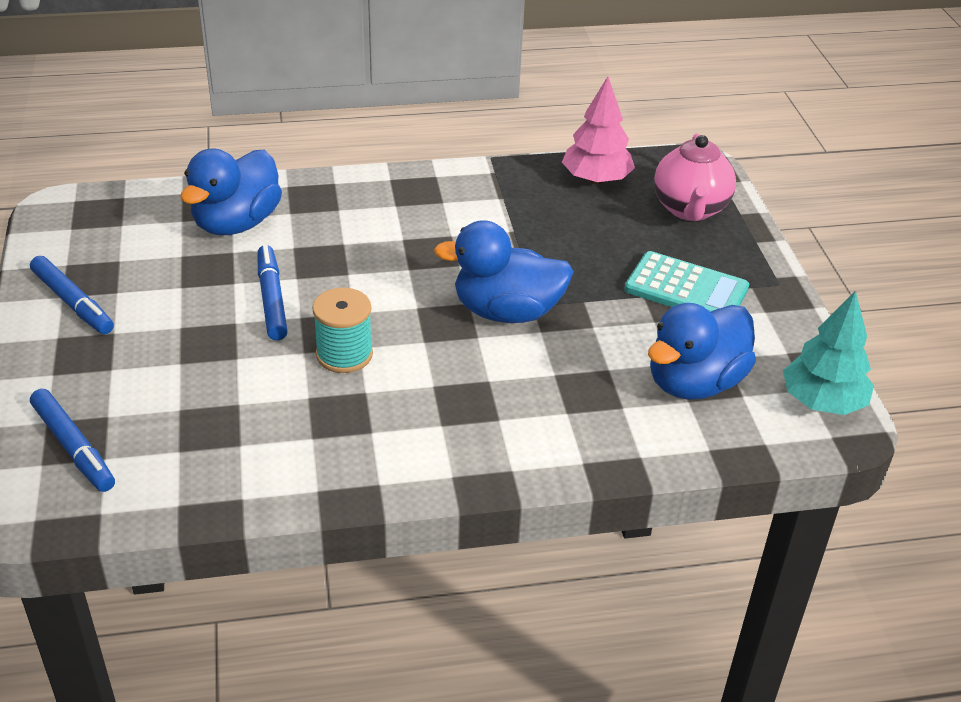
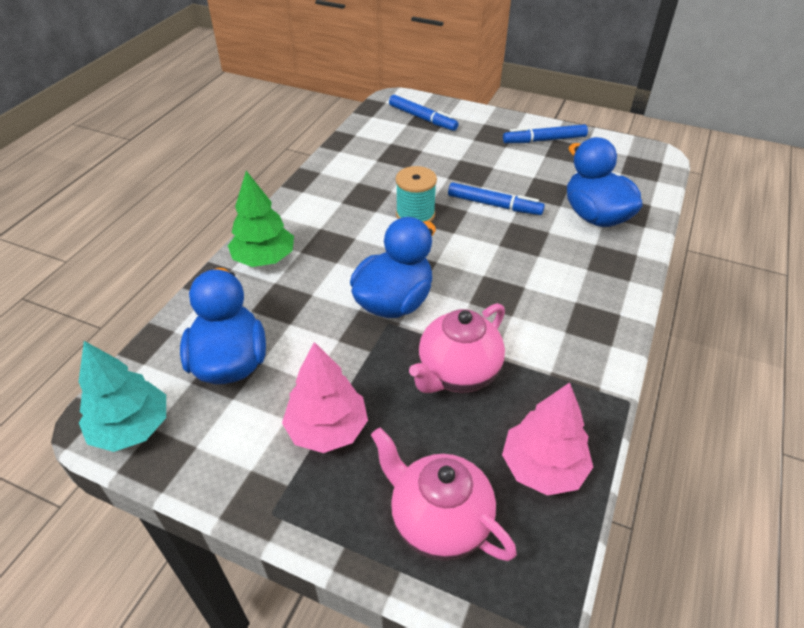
camera: 125 degrees right, 5 degrees up
blue marker [30,389,115,492] -> blue marker turned 135 degrees counterclockwise [389,95,458,131]
turquoise calculator [624,251,749,312] -> pink tree [282,342,368,453]
none -> green tree [228,171,294,267]
none -> pink teapot [409,303,505,393]

